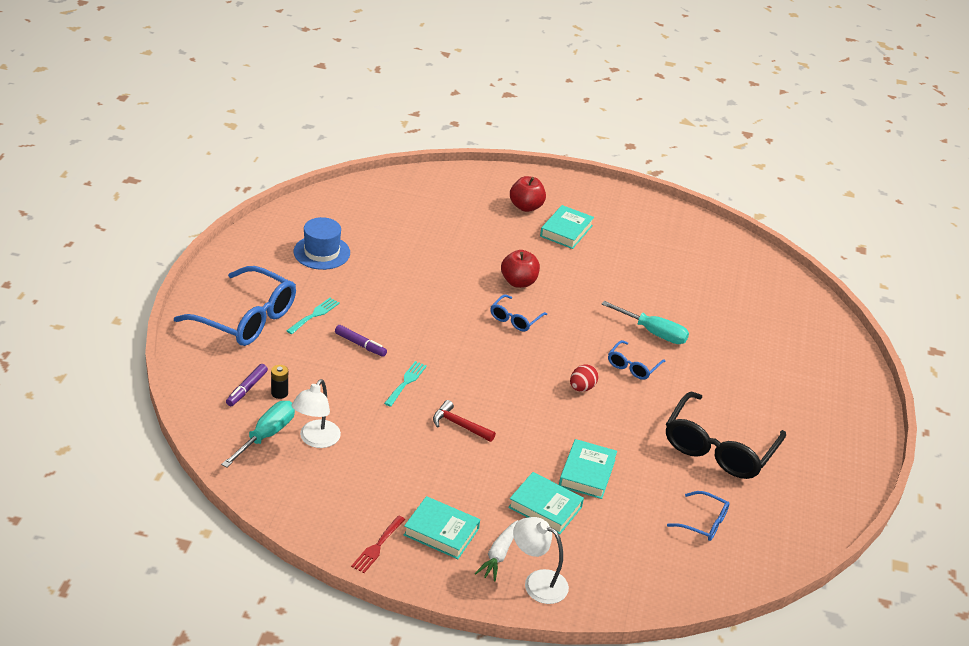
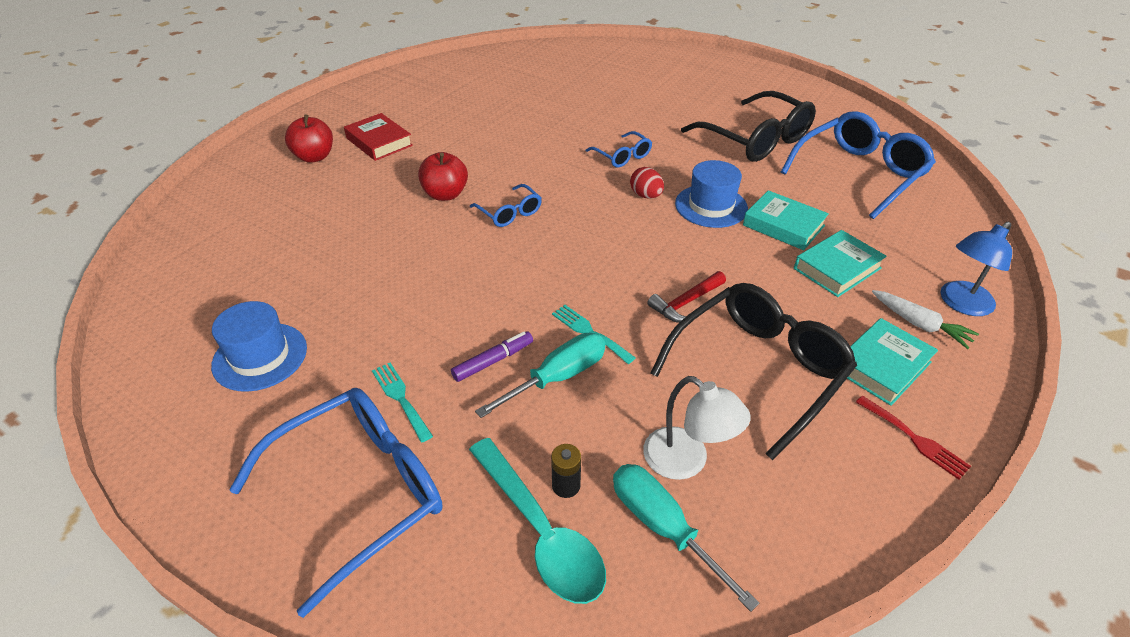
camera: 65 degrees left, 5 degrees up
purple marker [226,364,268,406] -> turquoise spoon [469,438,606,604]
white lamp [513,517,569,604] -> blue lamp [941,222,1012,316]
turquoise book [540,205,594,249] -> red book [344,113,413,161]
turquoise screwdriver [602,301,689,344] -> turquoise screwdriver moved to [475,333,606,418]
blue glasses [667,491,730,541] -> blue glasses [781,111,936,219], size x2.04
none -> black glasses [651,283,857,460]
none -> blue hat [675,160,748,228]

